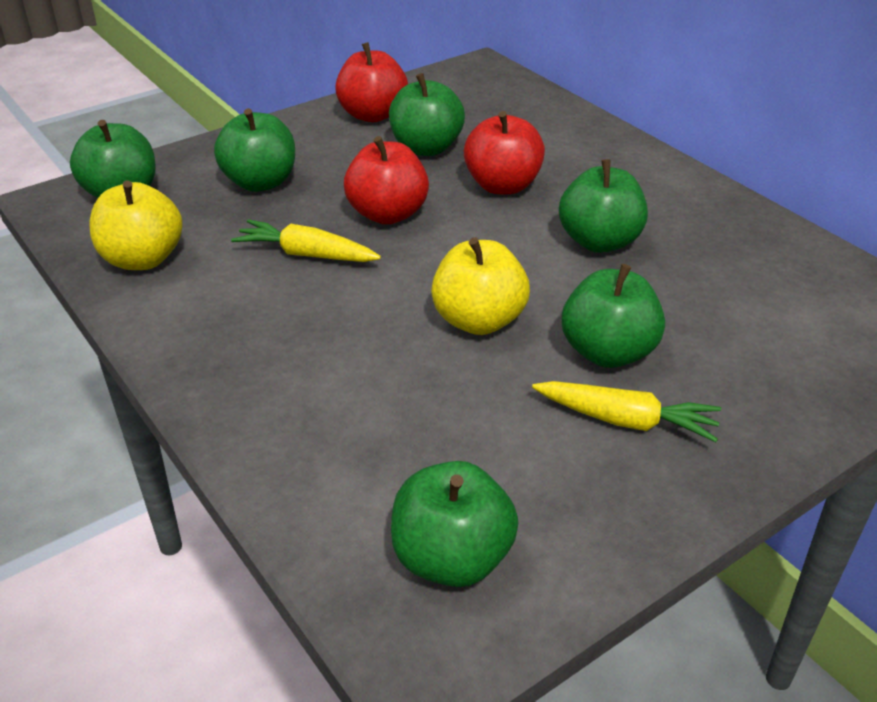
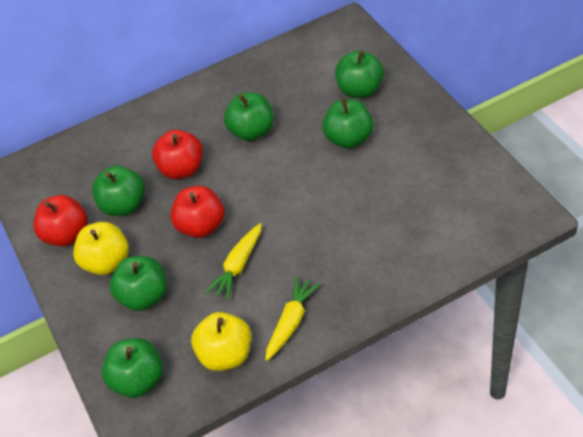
camera: 75 degrees left, 10 degrees up
green apple [391,461,519,587] -> green apple moved to [335,50,384,98]
yellow apple [431,237,530,335] -> yellow apple moved to [73,222,129,275]
yellow carrot [532,381,721,442] -> yellow carrot moved to [265,276,321,361]

